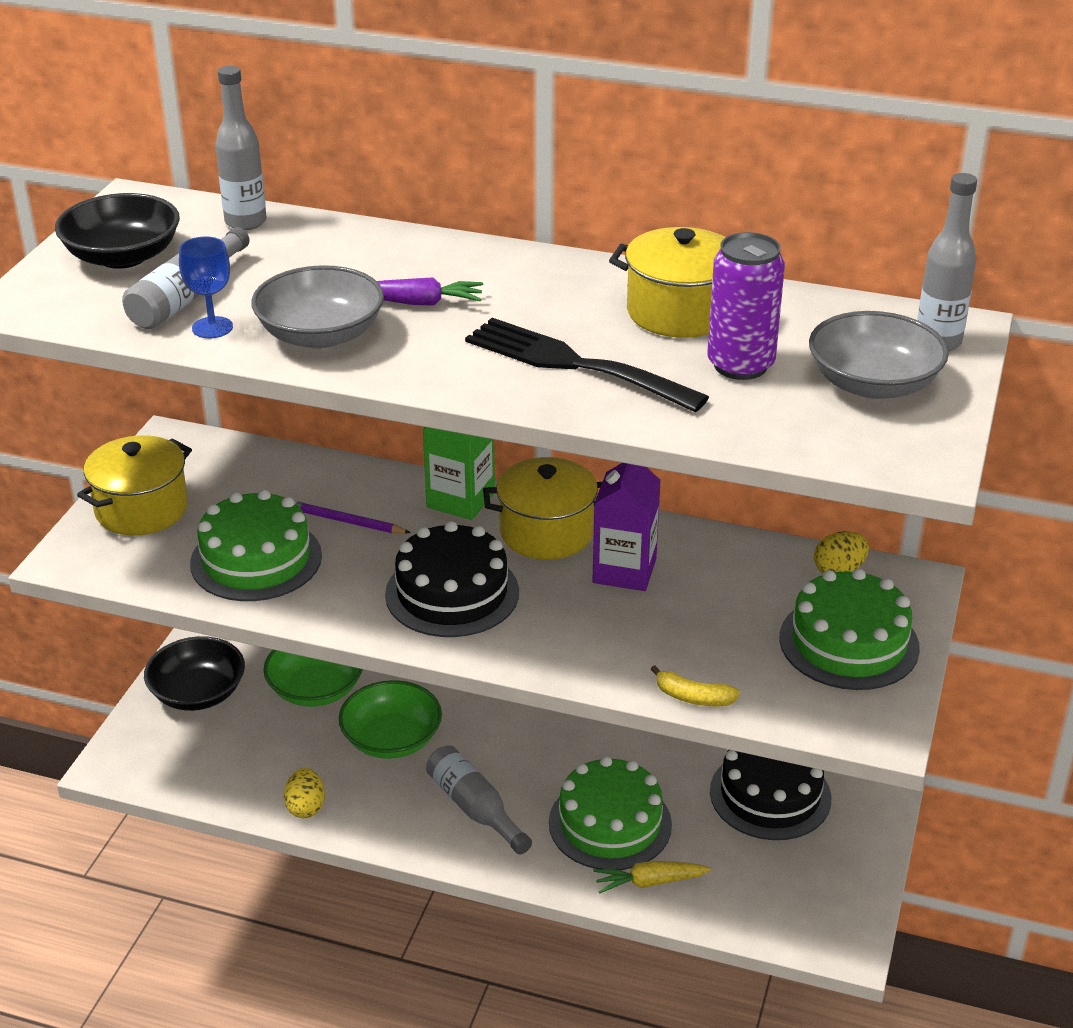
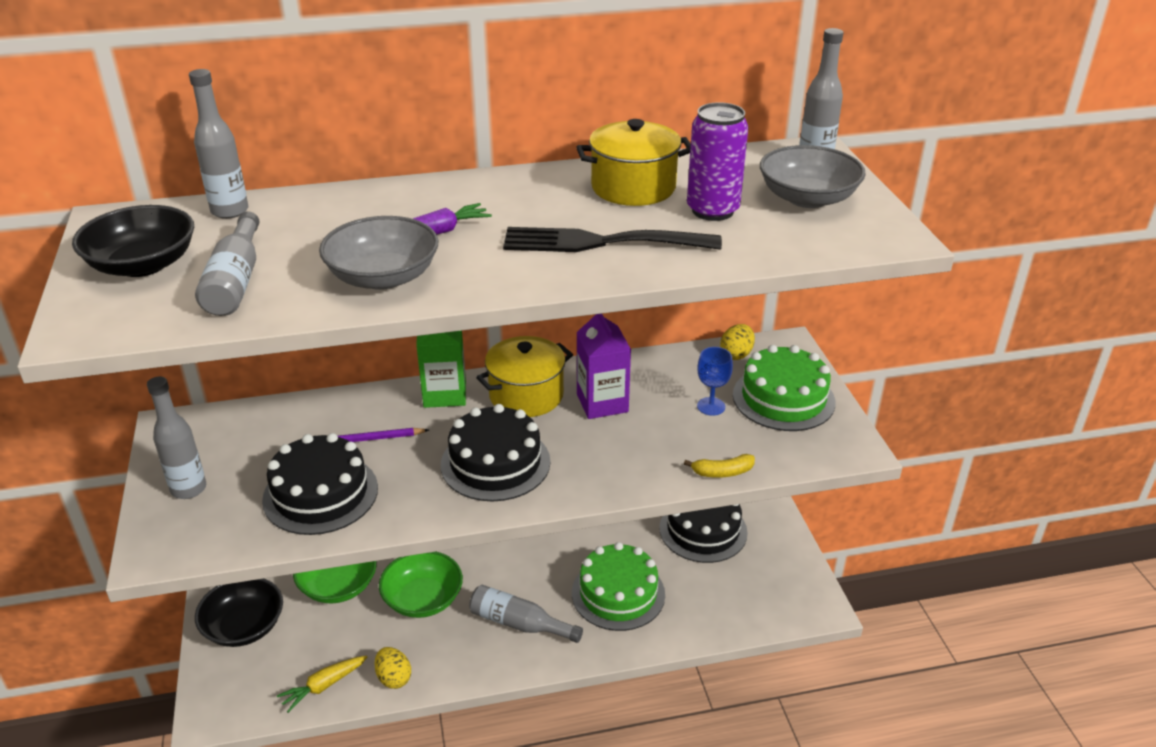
camera: 30 degrees left, 0 degrees up
yellow pot [77,435,192,535] -> grey bottle [147,376,206,499]
blue goblet [179,237,233,338] -> blue goblet moved to [697,347,733,416]
green cake [190,489,322,601] -> black cake [262,433,378,535]
yellow carrot [594,861,711,894] -> yellow carrot moved to [277,655,367,713]

